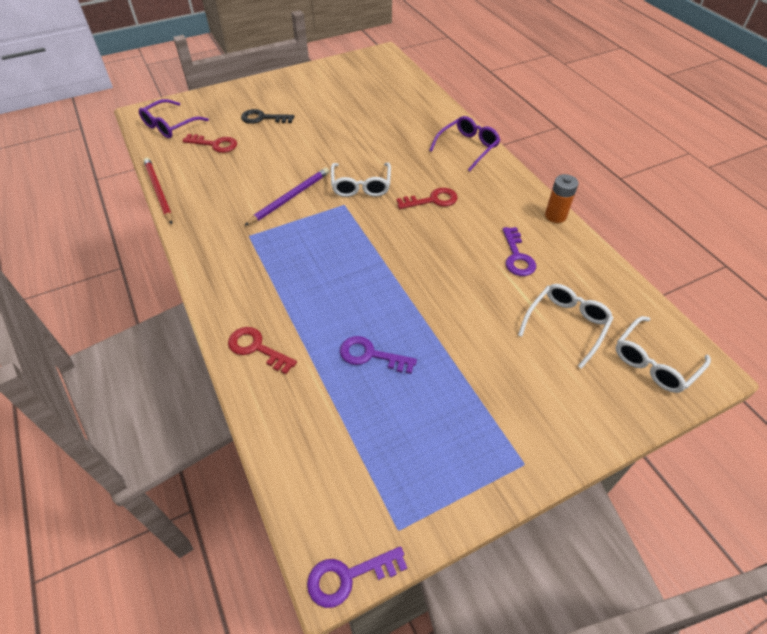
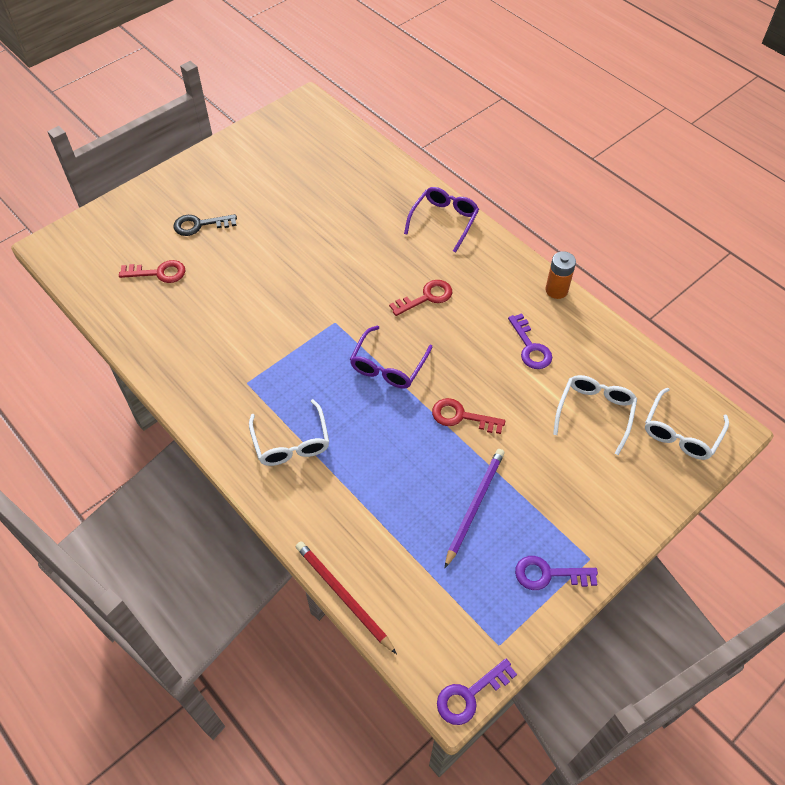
camera: 15 degrees left, 5 degrees up
purple glasses [139,99,209,138] -> purple glasses moved to [350,326,432,389]
red pencil [143,157,172,224] -> red pencil moved to [296,541,397,654]
red key [228,327,297,374] -> red key moved to [432,398,505,434]
purple pencil [244,168,329,226] -> purple pencil moved to [445,449,505,568]
white glasses [331,162,391,197] -> white glasses moved to [249,399,329,466]
purple key [340,336,417,374] -> purple key moved to [515,556,598,590]

